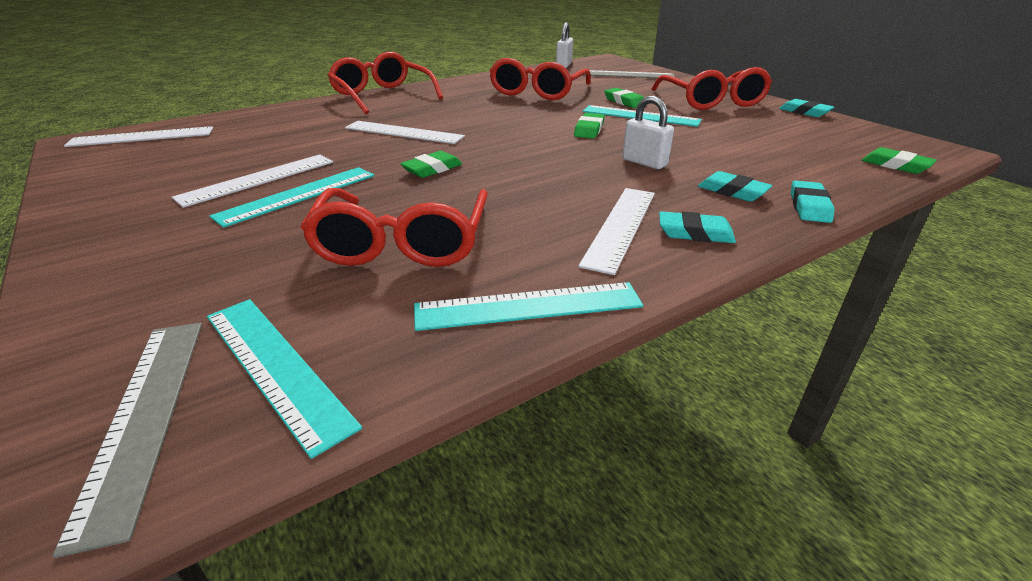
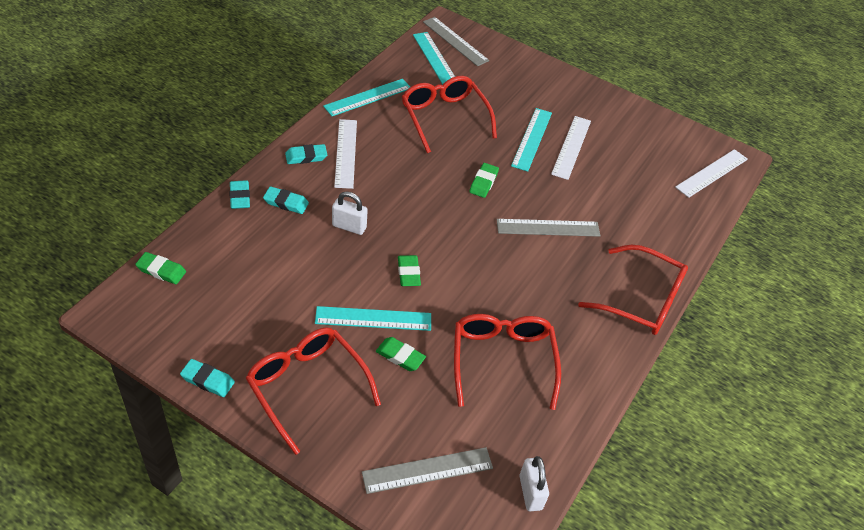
camera: 150 degrees right, 15 degrees up
turquoise ruler [207,299,362,459] -> turquoise ruler turned 45 degrees clockwise [413,32,455,84]
white ruler [345,121,465,144] -> grey ruler [496,219,601,237]

